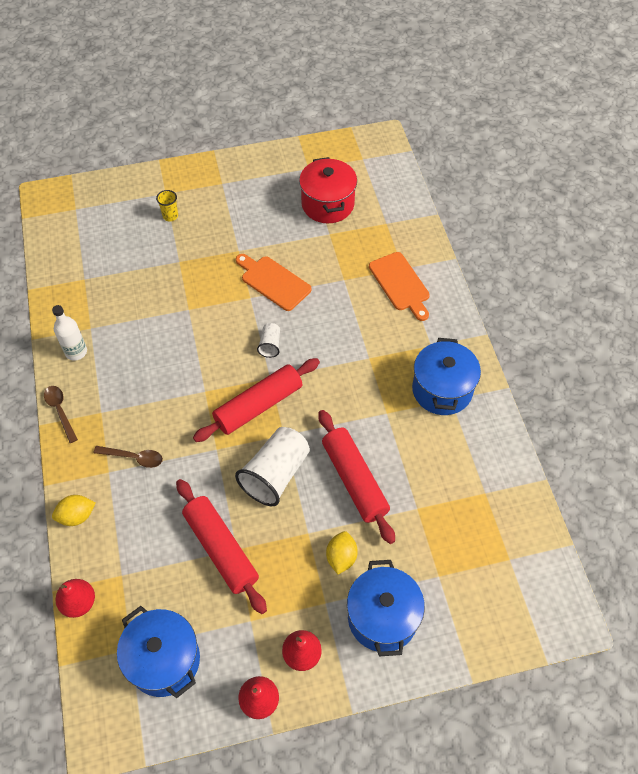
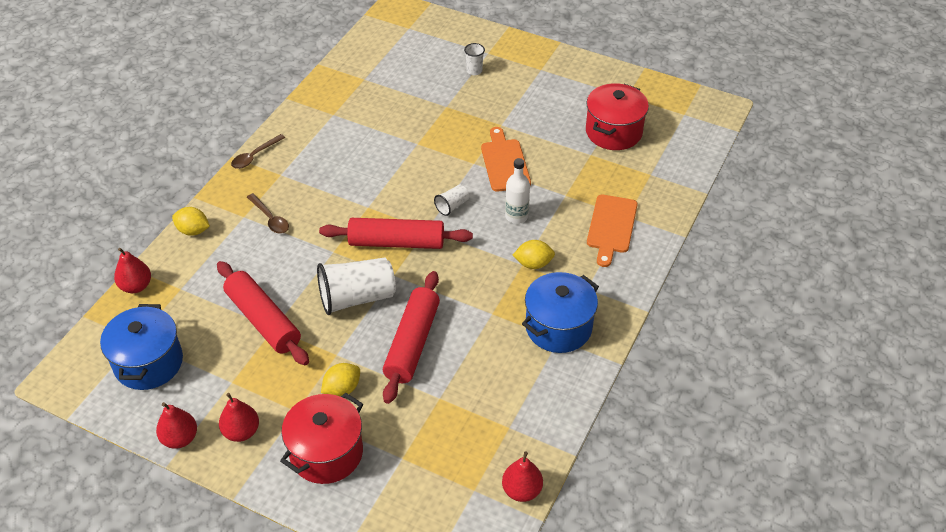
camera: 40 degrees right, 10 degrees down
brown spoon [44,386,78,443] -> brown spoon turned 150 degrees counterclockwise [231,134,285,169]
white bottle [52,305,87,361] -> white bottle moved to [505,158,530,224]
yellow cup [156,190,178,221] -> white cup [464,43,485,75]
red rolling pin [176,479,267,614] -> red rolling pin turned 45 degrees counterclockwise [217,261,309,365]
blue pot [347,560,425,657] -> red pot [280,393,363,484]
none -> red pear [502,452,543,502]
none -> yellow lemon [513,240,555,269]

